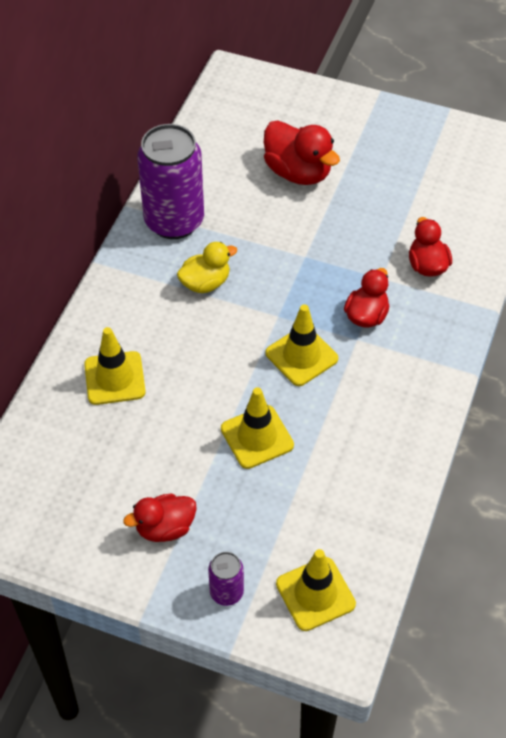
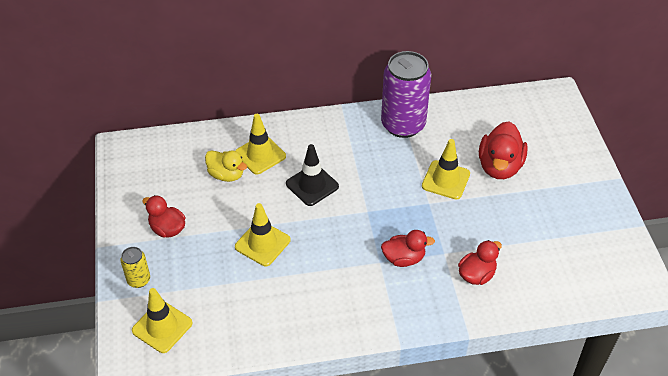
camera: 60 degrees right, 5 degrees down
yellow duck [177,242,237,293] -> yellow duck moved to [205,150,247,182]
purple can [208,552,244,606] -> yellow can [120,247,150,288]
yellow traffic cone [266,304,338,386] -> yellow traffic cone moved to [422,139,470,199]
none -> black traffic cone [286,144,339,206]

